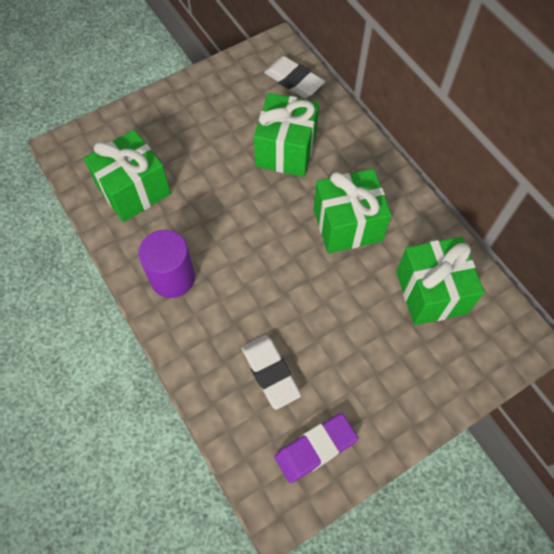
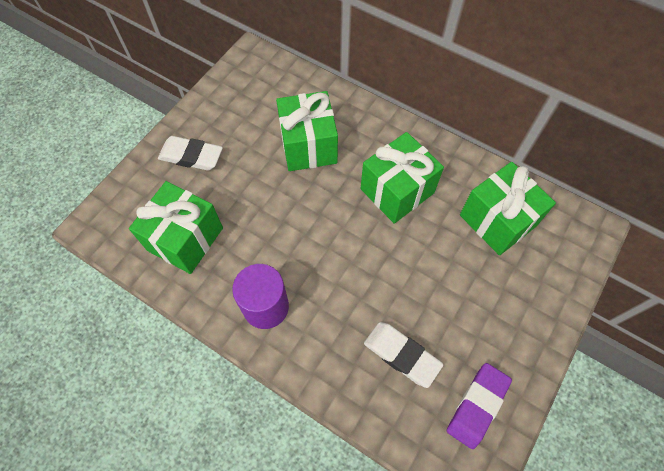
camera: 25 degrees left, 0 degrees up
white eraser [264,56,325,98] -> white eraser moved to [158,136,223,171]

